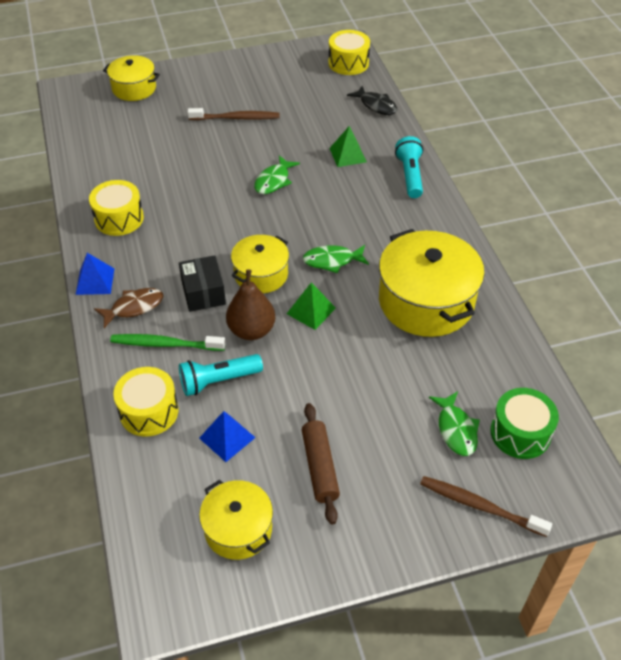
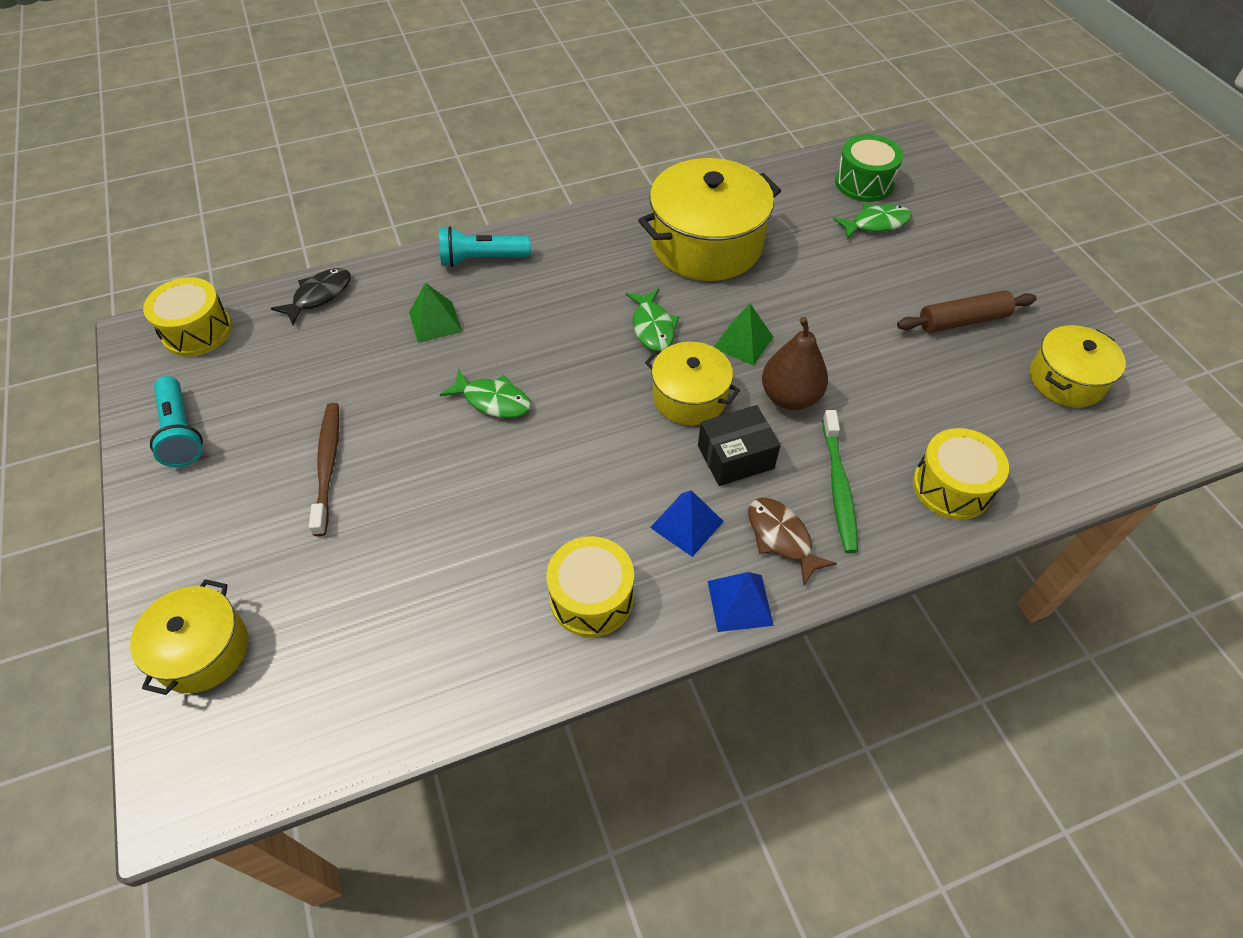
camera: 95 degrees left, 5 degrees up
turquoise flashlight [179,354,263,396] -> turquoise flashlight moved to [150,376,203,467]
blue pyramid [199,411,256,462] -> blue pyramid moved to [650,490,724,557]
brown toothbrush [420,476,552,537] -> none

